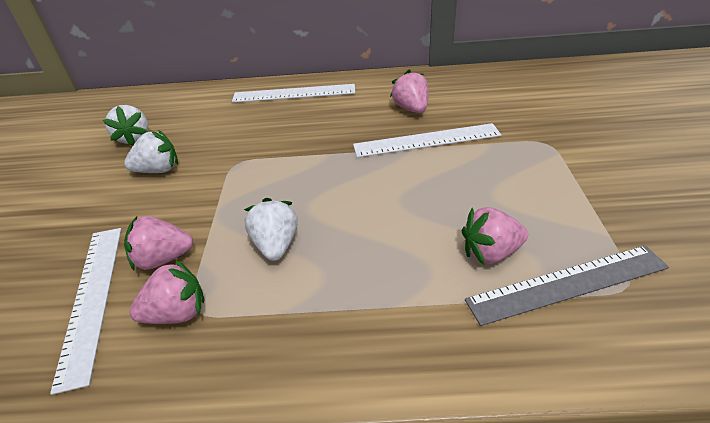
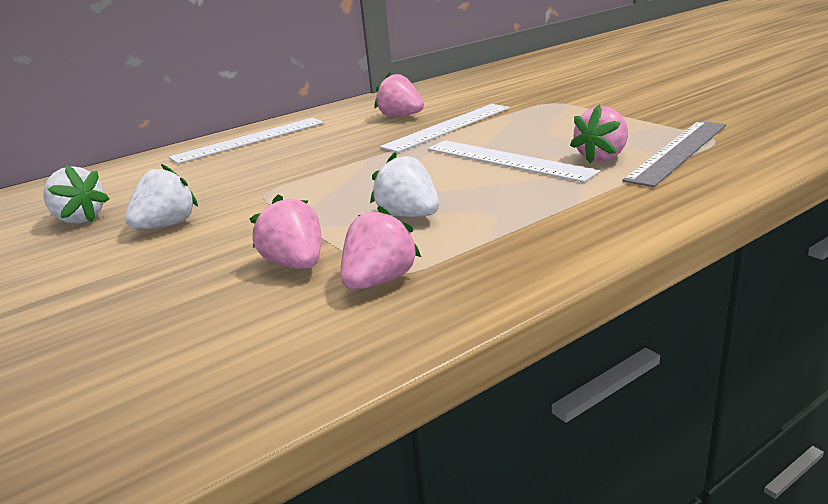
camera: 35 degrees left, 15 degrees down
white ruler [50,228,121,395] -> white ruler moved to [428,140,600,183]
pink strawberry [124,216,193,270] -> pink strawberry turned 105 degrees clockwise [249,194,321,269]

